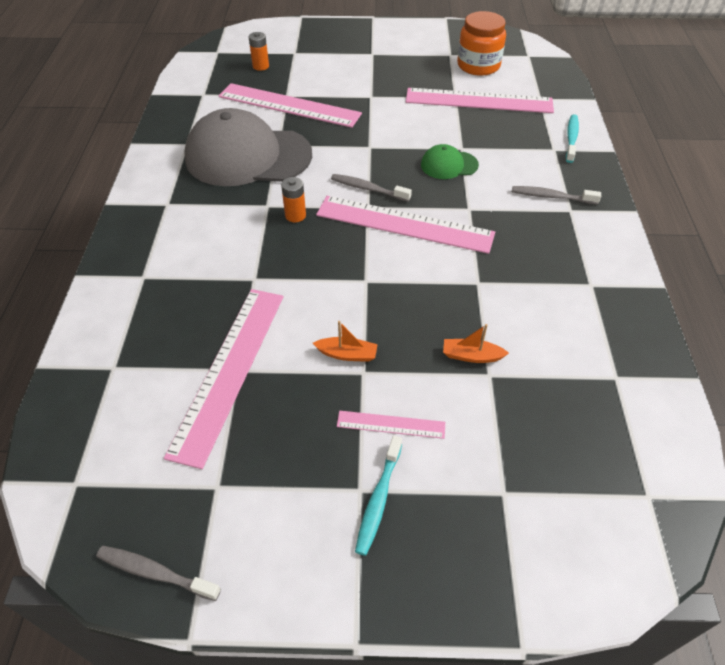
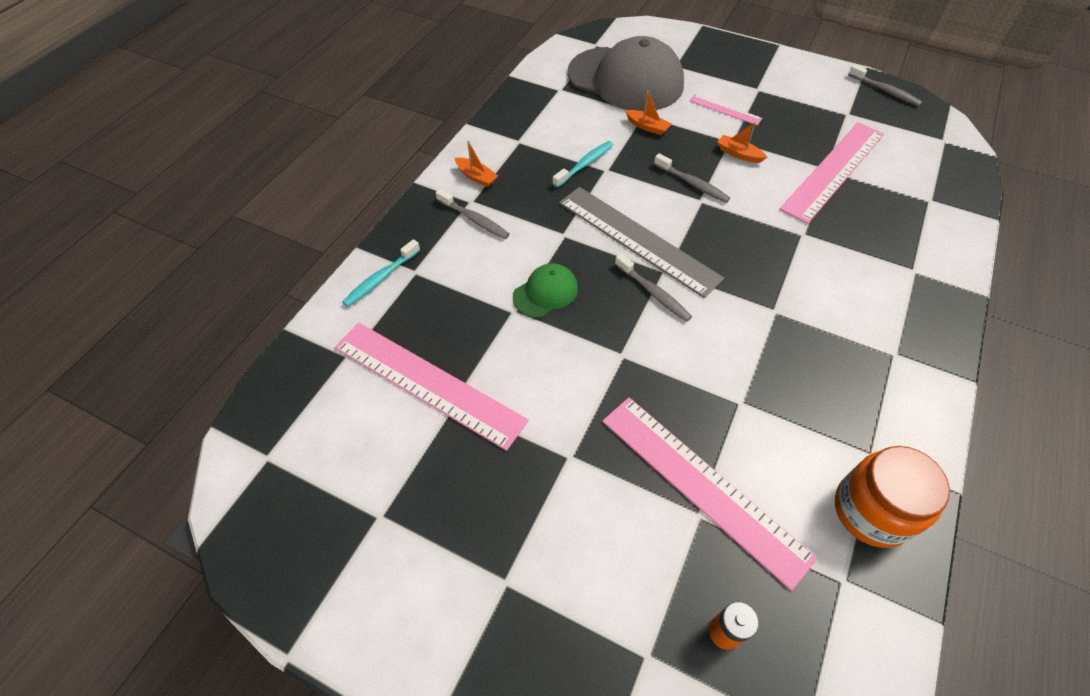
camera: 155 degrees left, 5 degrees up
grey cap [184,108,312,186] -> grey cap moved to [568,36,684,111]
orange battery [281,177,306,222] -> none
pink ruler [316,196,495,254] -> grey ruler [559,187,724,298]
turquoise toothbrush [355,436,402,556] -> turquoise toothbrush moved to [552,141,613,188]
green cap [421,144,479,179] -> green cap turned 60 degrees counterclockwise [513,263,578,318]
orange jar [457,11,506,76] -> orange jar moved to [835,446,950,548]
none -> orange boat [455,141,498,187]
none -> grey toothbrush [654,153,730,203]

